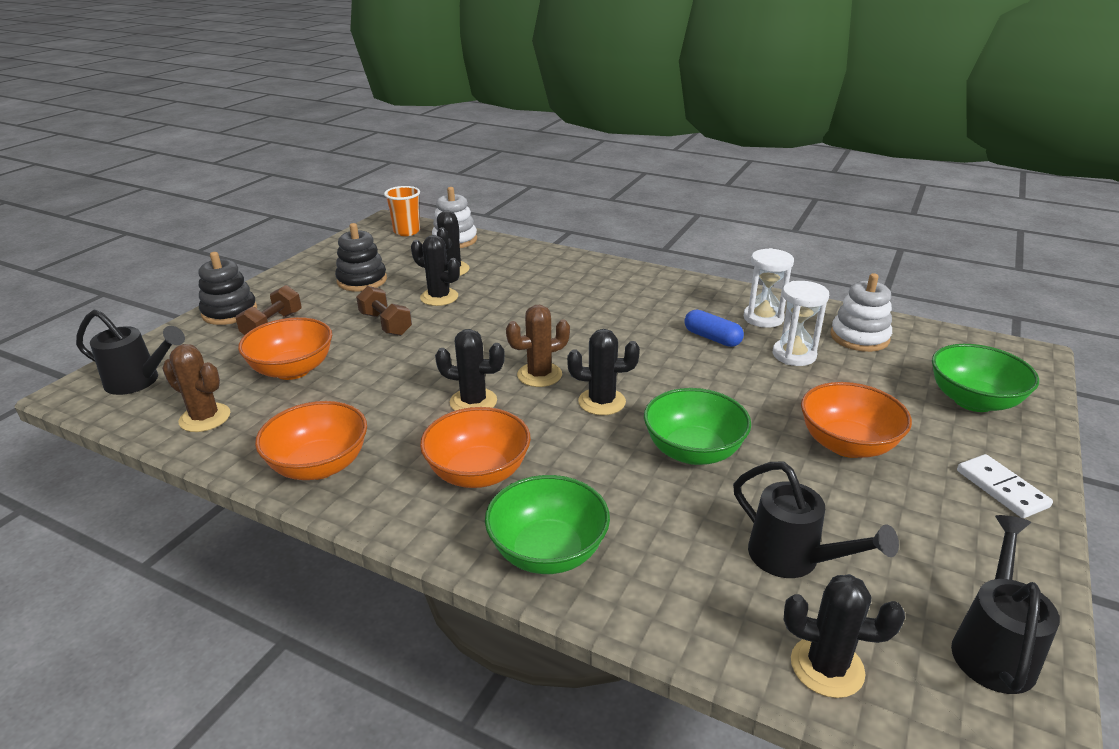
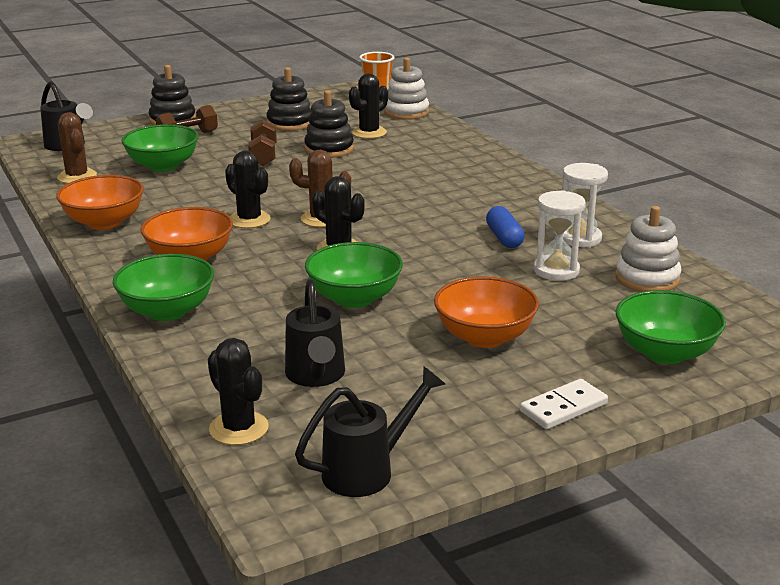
camera: 35 degrees right, 5 degrees down
orange bowl [238,317,332,380] -> green bowl [121,124,199,172]
black cactus [411,235,460,306] -> black stacking toy [304,90,354,158]
white domino [957,454,1053,518] -> white domino turned 45 degrees clockwise [520,379,608,429]

